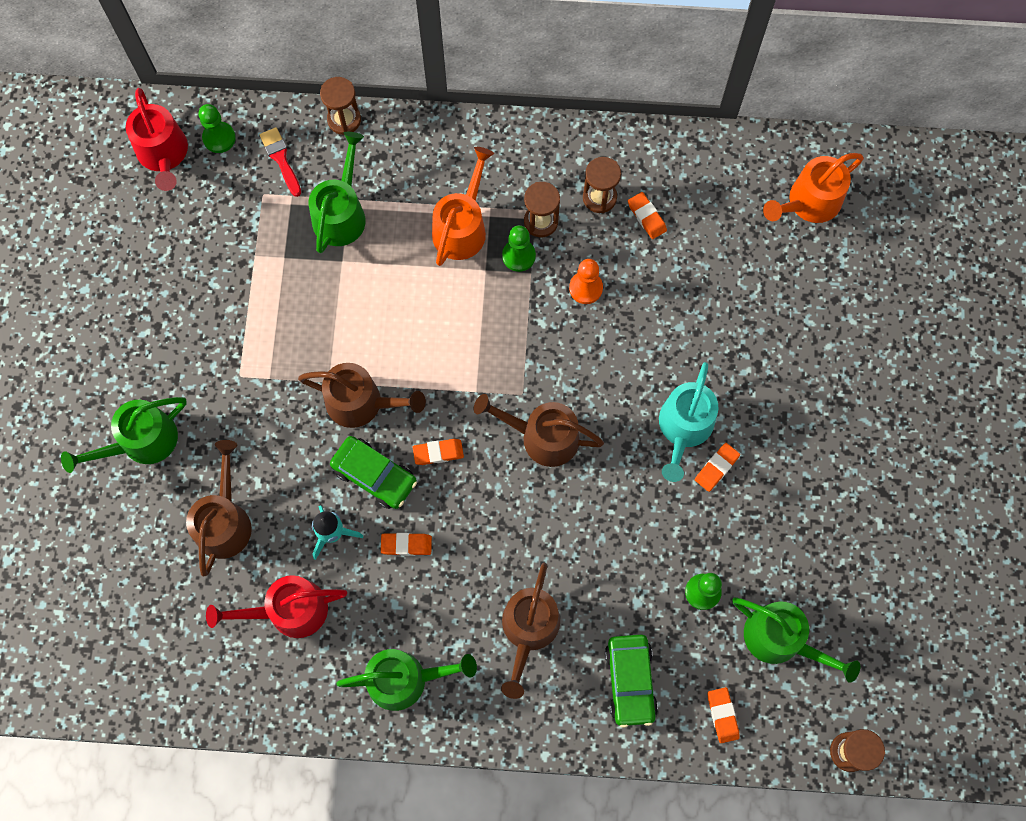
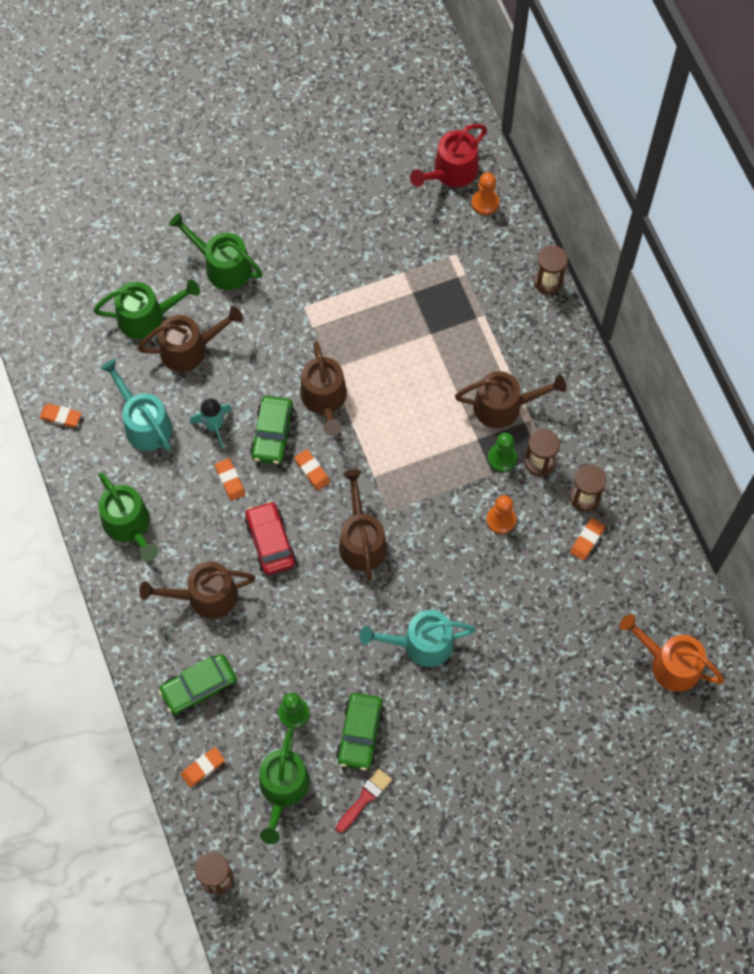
camera: 65 degrees right, 5 degrees down
green pawn [198,104,236,153] -> orange pawn [472,173,499,215]
red watering can [206,575,347,638] -> turquoise watering can [100,359,172,451]
red brush [260,127,301,197] -> red brush moved to [336,768,392,833]
green watering can [309,132,366,253] -> green watering can moved to [93,279,200,339]
orange watering can [432,147,494,266] -> brown watering can [455,371,567,428]
orange eraser [695,443,740,492] -> orange eraser moved to [40,404,82,428]
none -> red car [245,501,296,575]
none -> green car [336,693,385,770]

